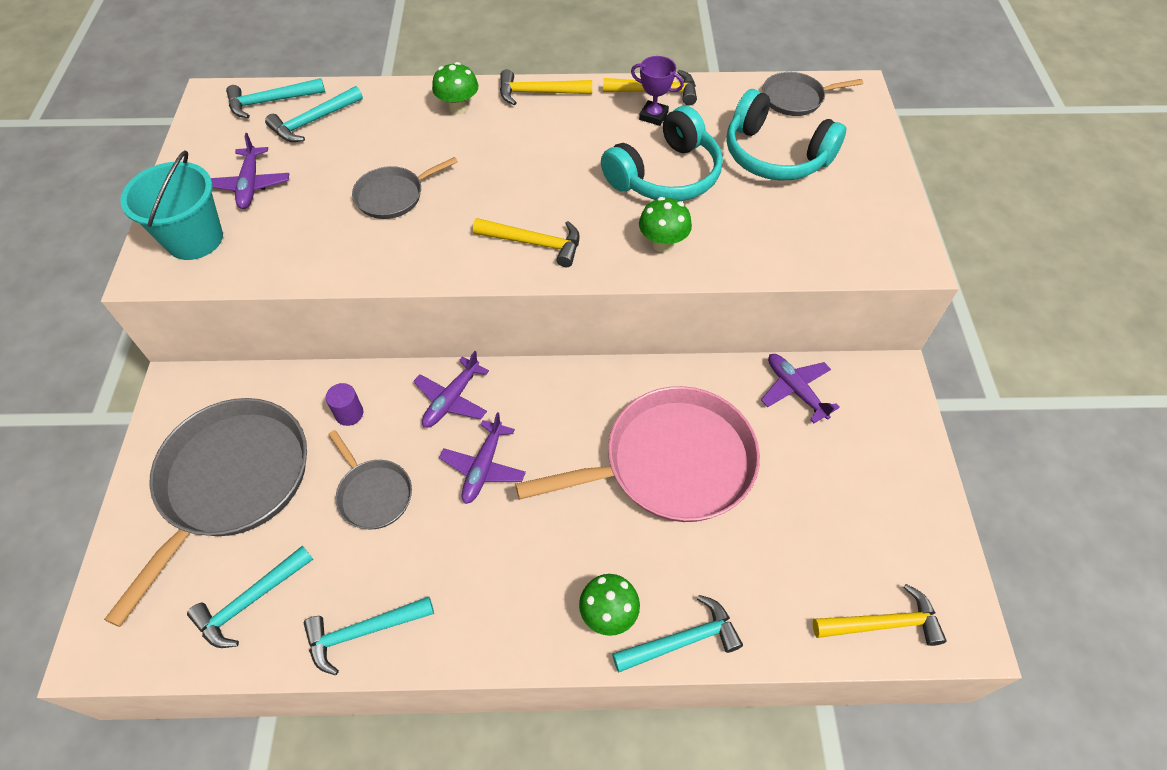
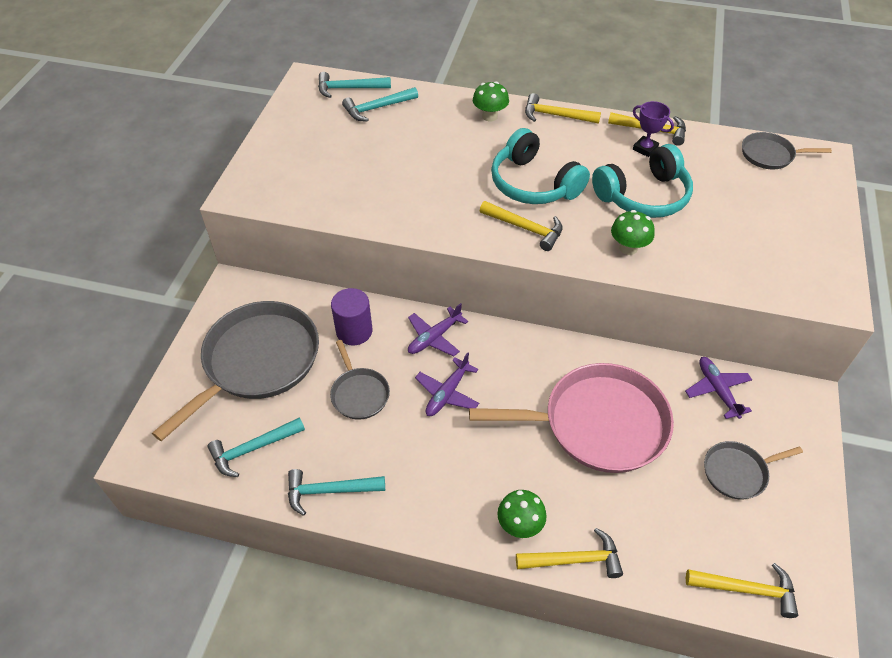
camera: 15 degrees right, 5 degrees down
turquoise bucket [120,150,223,260] -> none
purple plane [211,133,289,209] -> none
purple cylinder [326,383,363,426] -> purple cylinder [331,288,372,345], size x1.63
grey pan [352,157,458,219] -> grey pan moved to [704,441,803,500]
turquoise hammer [612,595,743,672] -> yellow hammer [516,528,623,578]
turquoise headphones [726,89,846,181] -> turquoise headphones moved to [491,128,590,204]

